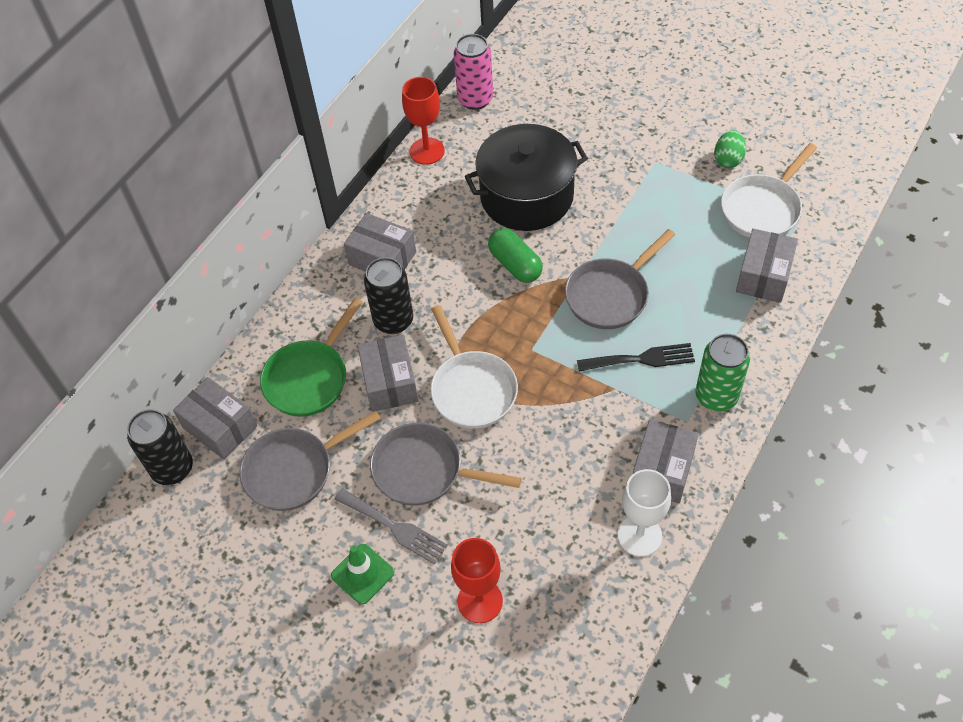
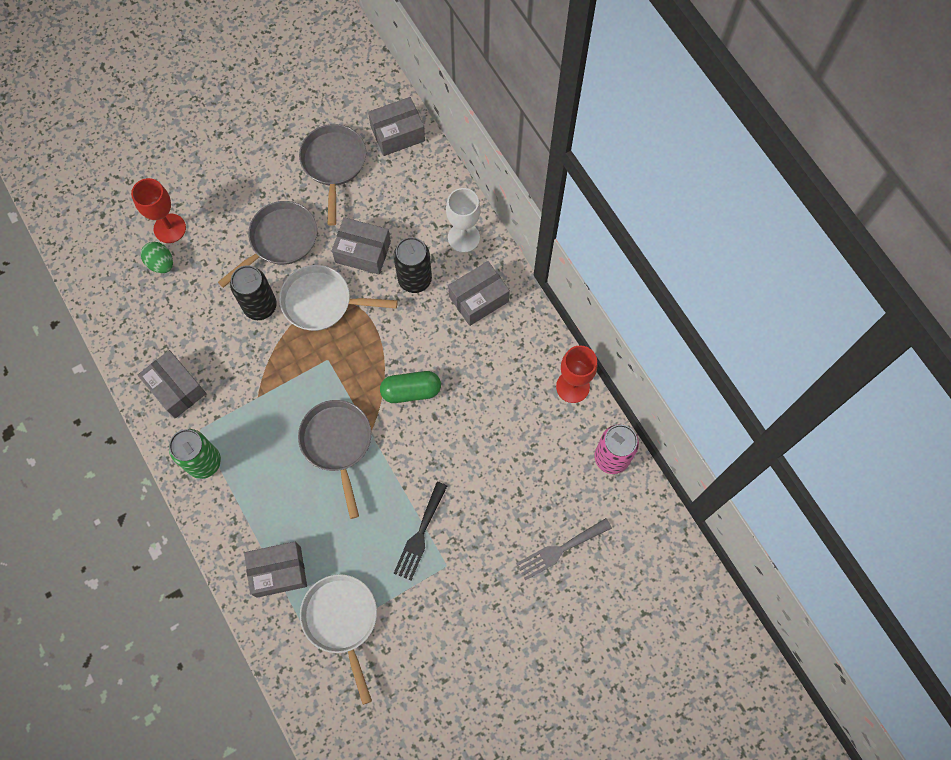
camera: 115 degrees right, 15 degrees up
black can [127,409,193,485] -> black can moved to [230,265,277,320]
green pan [260,298,363,417] -> none
green traffic cone [331,544,394,605] -> none
grey fork [334,488,448,565] -> grey fork moved to [516,518,612,580]
black pot [465,124,588,231] -> none
black fork [577,343,695,372] -> black fork moved to [394,482,447,581]
white goblet [618,469,671,557] -> white goblet moved to [446,188,481,253]
green egg [714,130,746,168] -> green egg moved to [141,242,173,273]
grey box [736,229,798,303] -> grey box turned 60 degrees counterclockwise [244,542,307,598]

